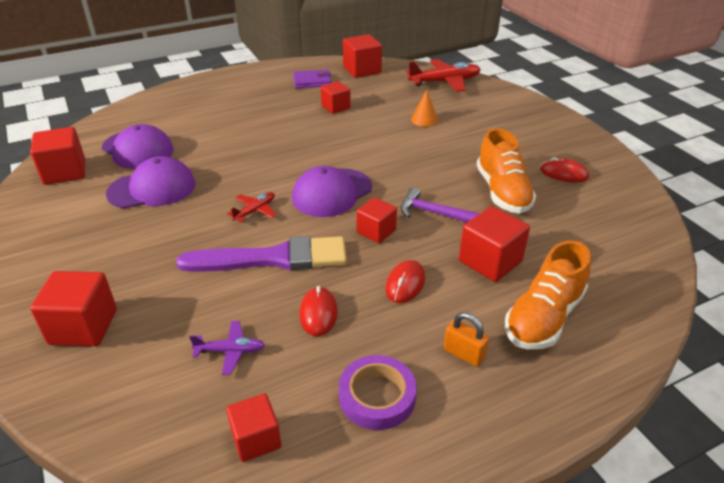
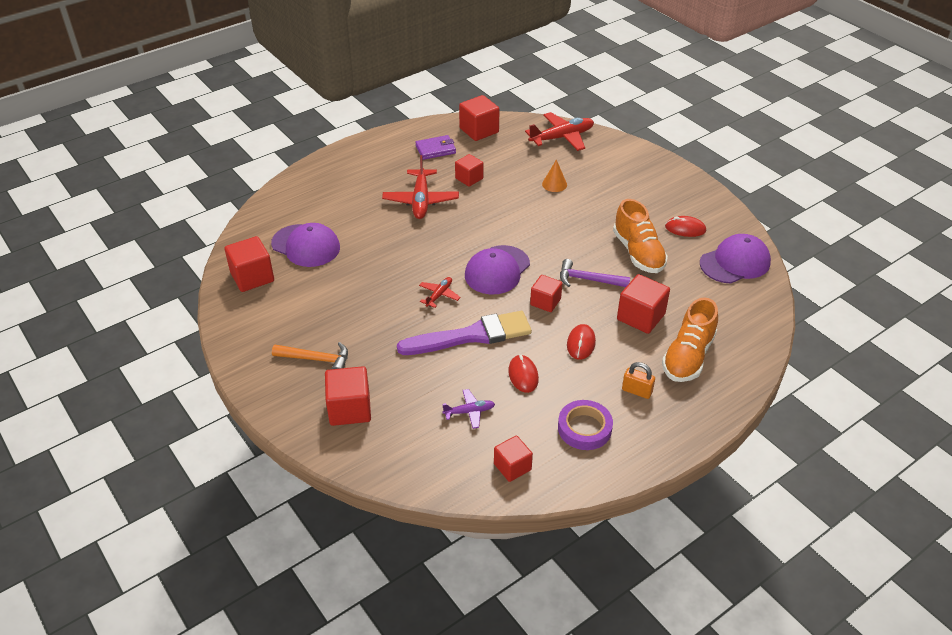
camera: 10 degrees left, 5 degrees up
purple cap [106,156,195,208] -> purple cap moved to [700,234,771,284]
none -> orange hammer [272,342,348,369]
none -> red plane [382,155,459,219]

